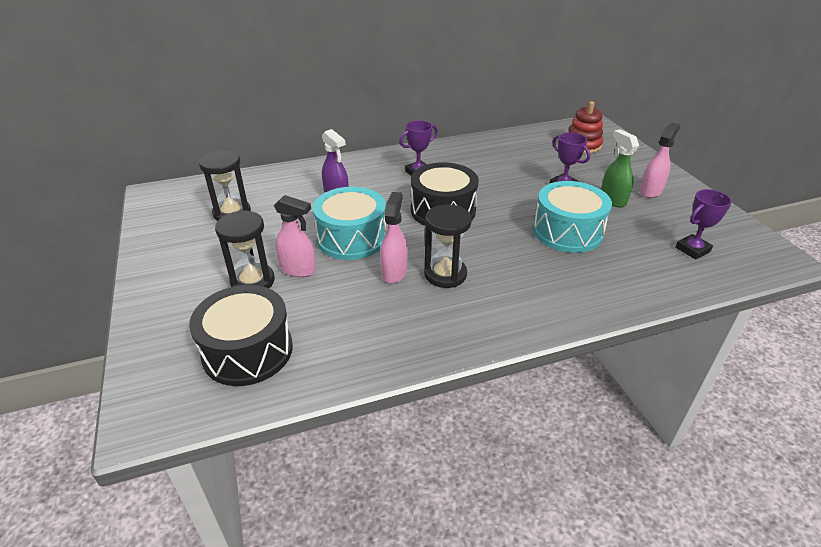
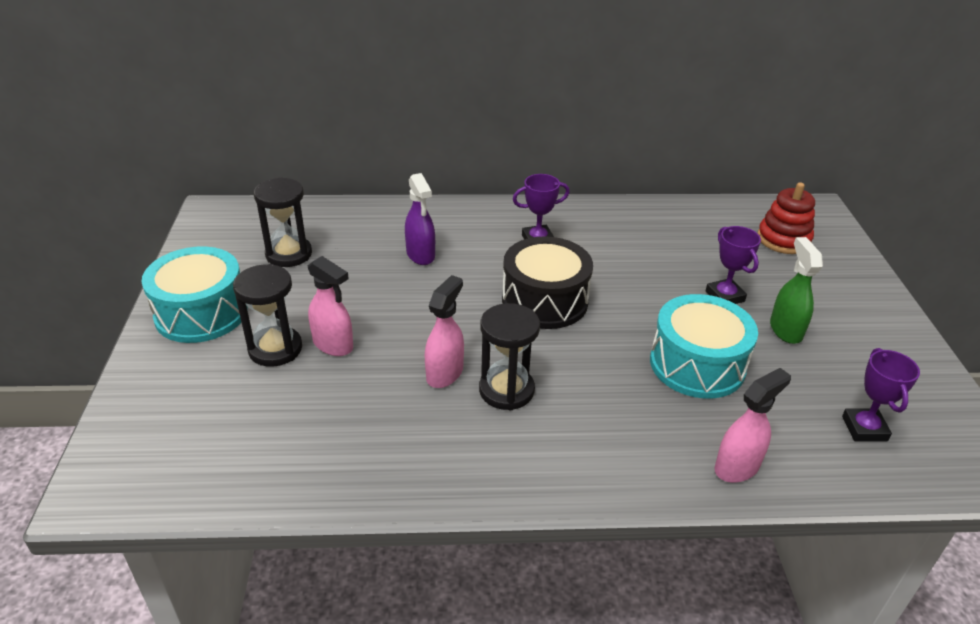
camera: 15 degrees right, 0 degrees up
black drum [189,285,293,386] -> none
turquoise drum [313,187,386,260] -> turquoise drum moved to [142,246,248,343]
pink spray bottle [640,122,680,198] -> pink spray bottle moved to [715,368,791,483]
purple trophy [675,189,732,260] -> purple trophy turned 75 degrees counterclockwise [842,348,920,441]

